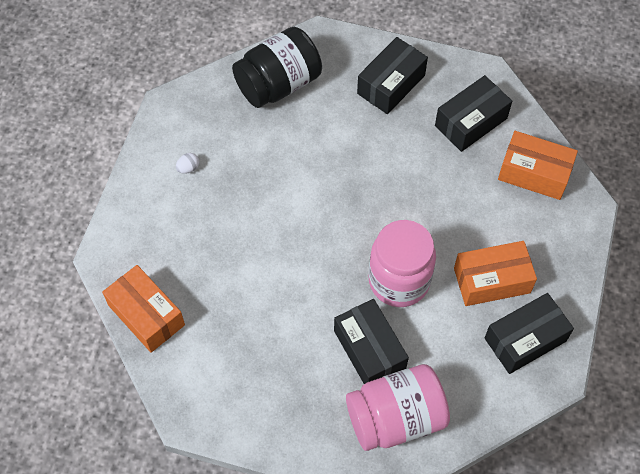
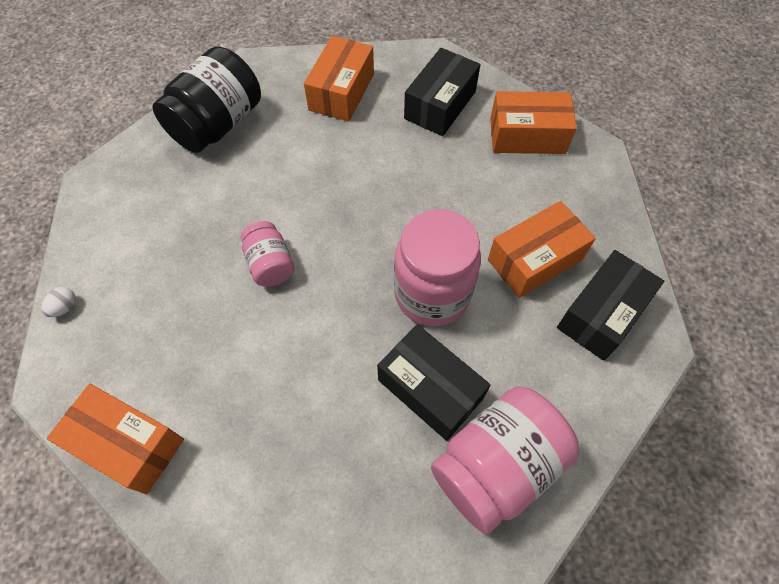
camera: 20 degrees left, 0 degrees up
white egg [176,153,199,174] -> white egg moved to [42,287,76,317]
black box [357,37,428,114] -> orange box [304,36,374,122]
none -> pink jar [241,221,294,287]

